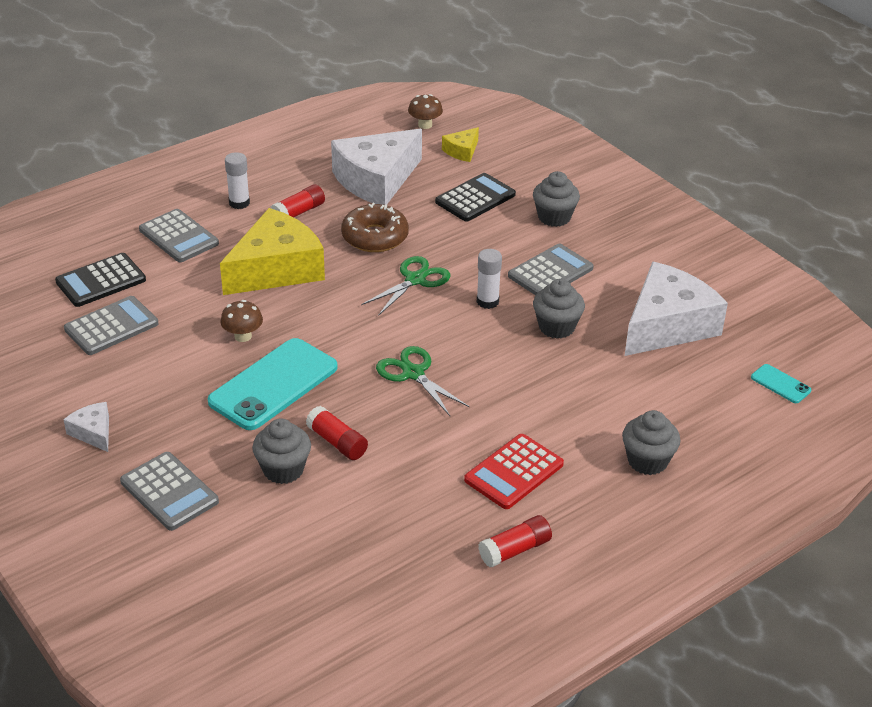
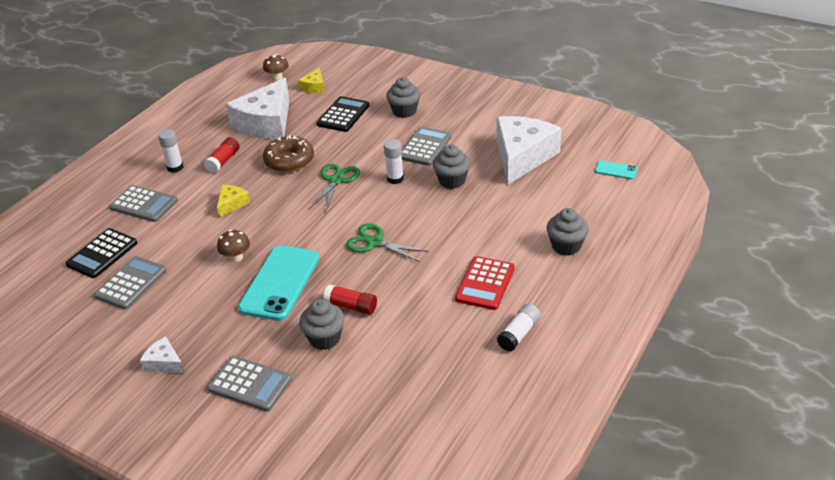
camera: 20 degrees left, 0 degrees up
yellow cheese [220,208,325,295] -> yellow cheese [217,185,250,217], size x0.45
red glue stick [478,515,552,567] -> white glue stick [497,304,541,352]

